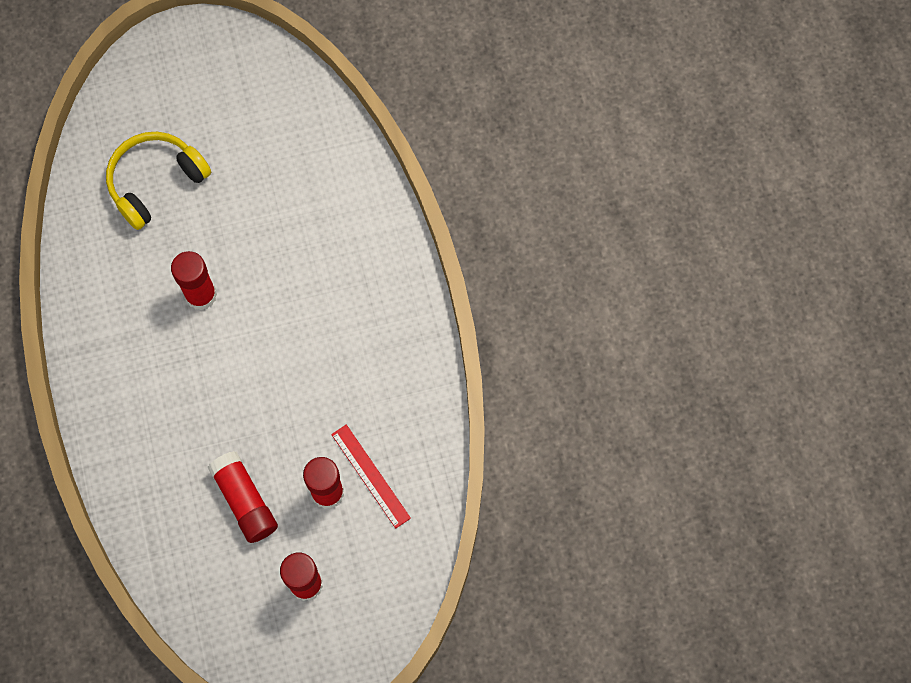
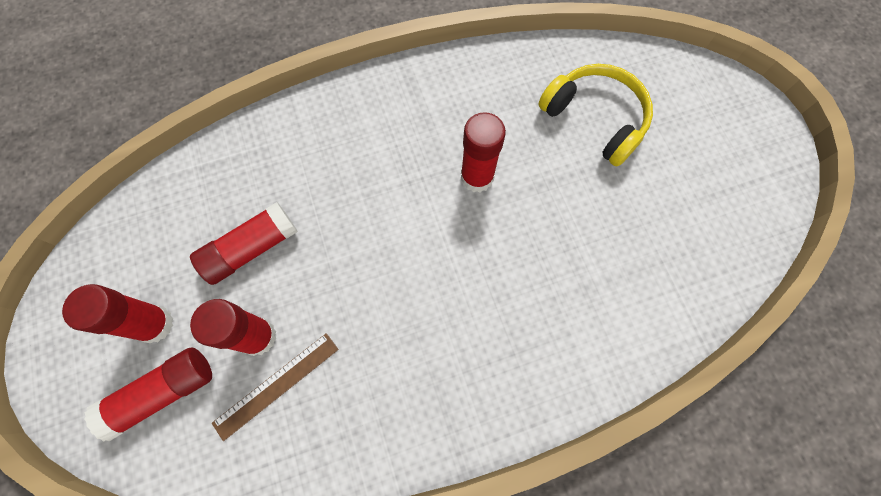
camera: 85 degrees right, 0 degrees up
red ruler [331,424,411,528] -> brown ruler [212,333,339,441]
none -> red glue stick [84,347,212,442]

